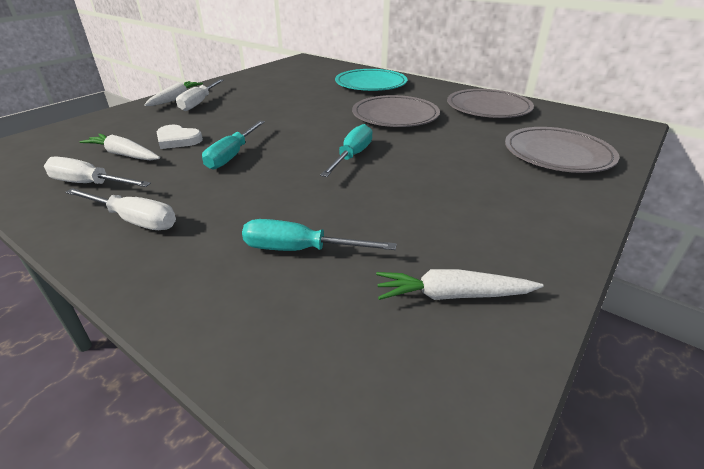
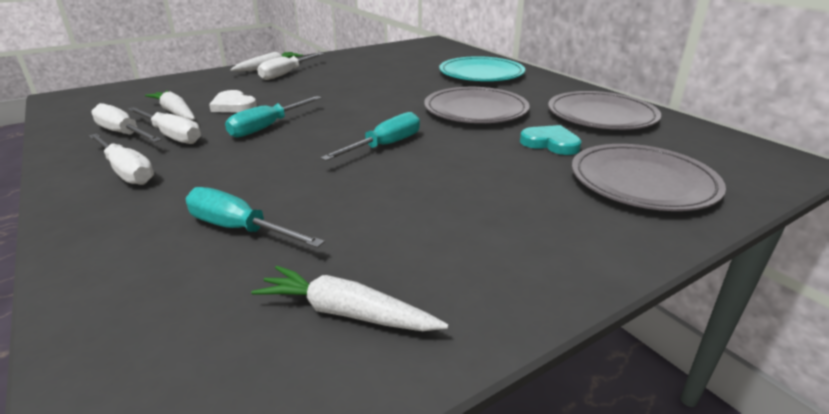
camera: 20 degrees right, 5 degrees down
none -> white screwdriver [128,107,201,144]
none -> turquoise heart [520,125,581,155]

